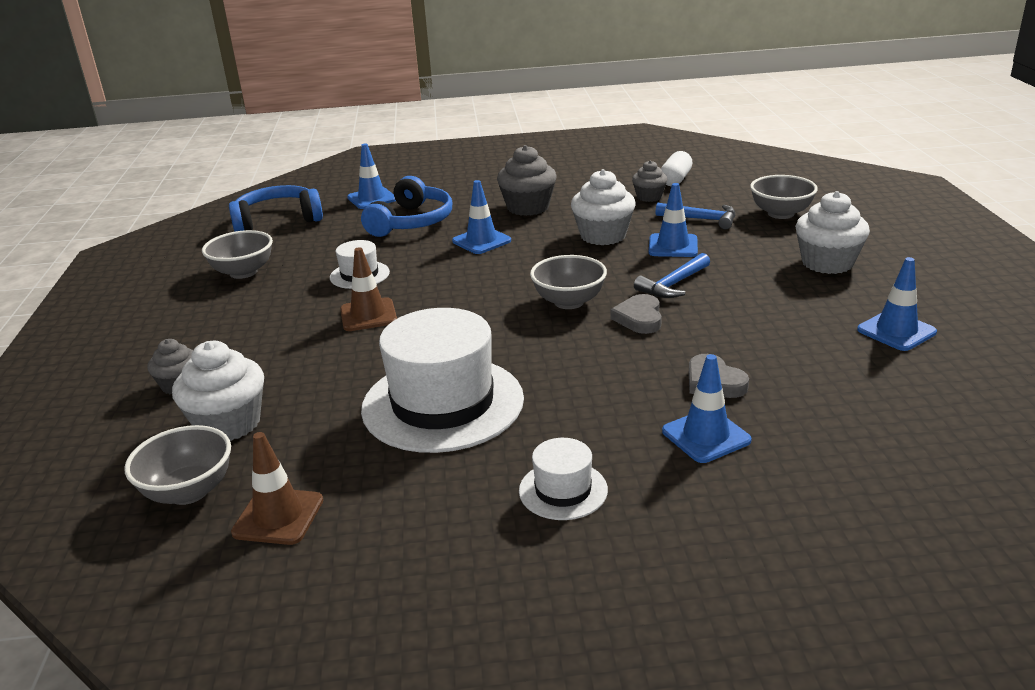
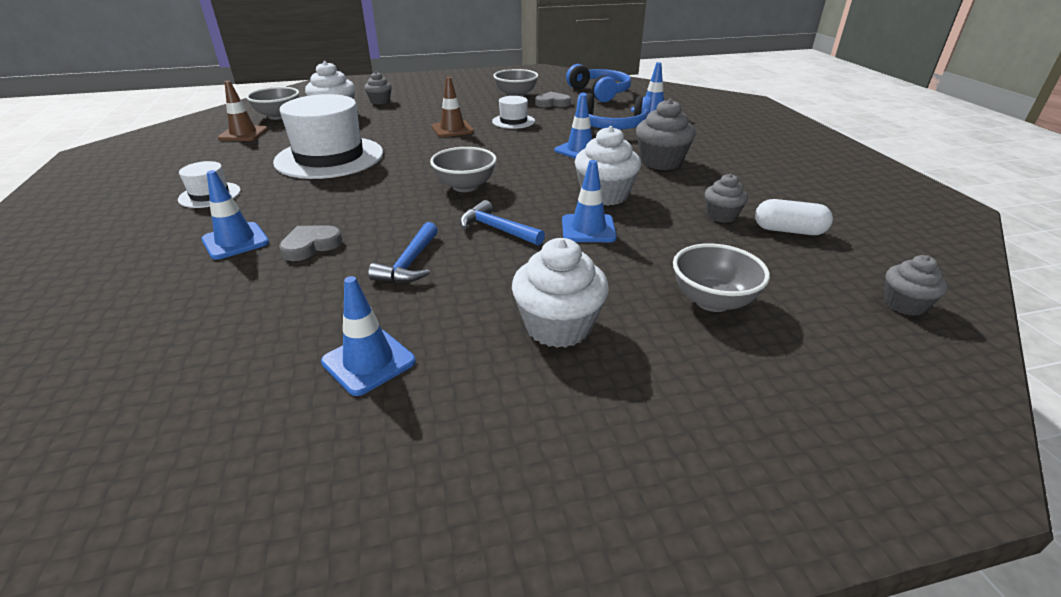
camera: 80 degrees right, 5 degrees up
grey heart [611,294,662,334] -> grey heart moved to [535,92,571,107]
blue hammer [655,203,735,229] -> blue hammer moved to [368,222,438,283]
none -> grey cupcake [884,255,948,316]

